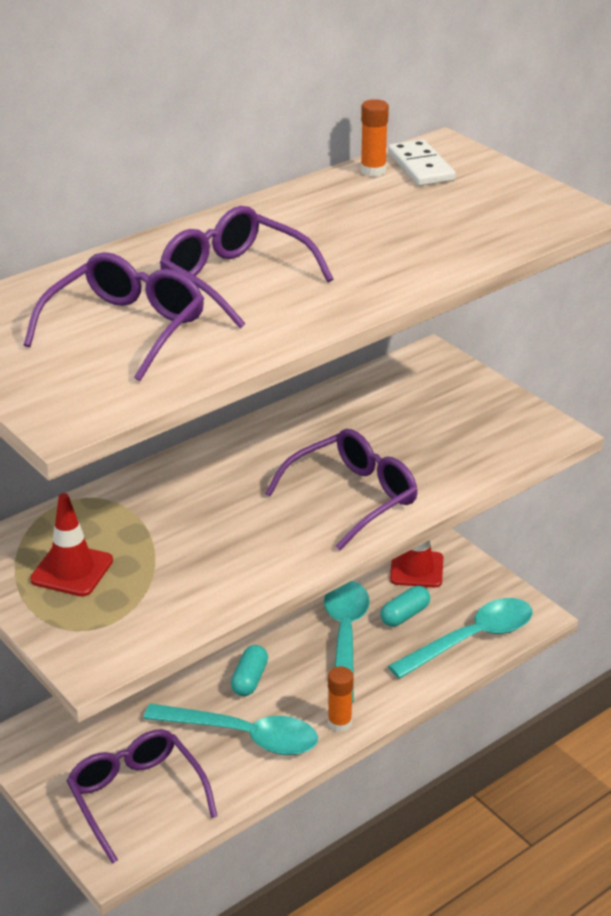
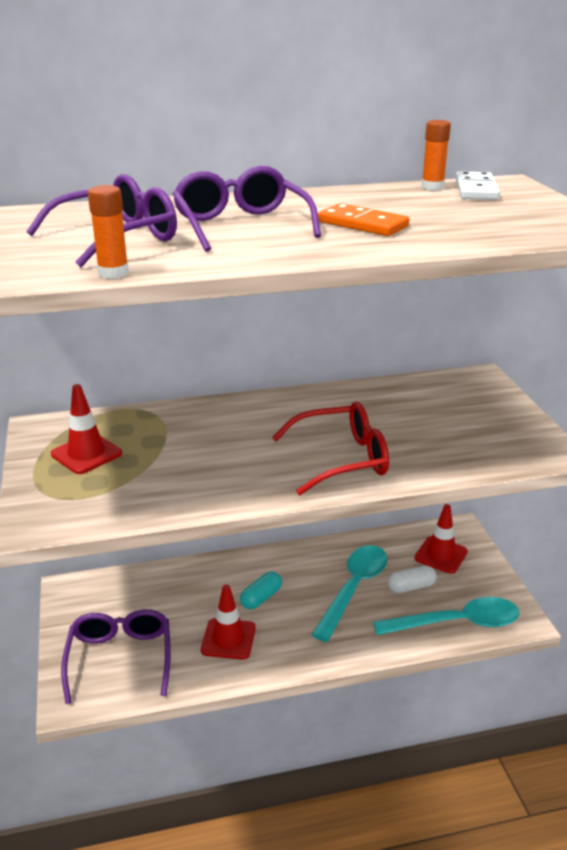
camera: 25 degrees right, 5 degrees down
turquoise spoon [143,703,318,755] -> red traffic cone [201,584,256,660]
purple glasses [265,429,418,550] -> red glasses [272,401,389,495]
orange glue stick [328,666,354,732] -> orange glue stick moved to [88,185,129,279]
turquoise capsule [381,586,430,627] -> white capsule [388,566,437,593]
none -> orange domino [318,203,409,236]

